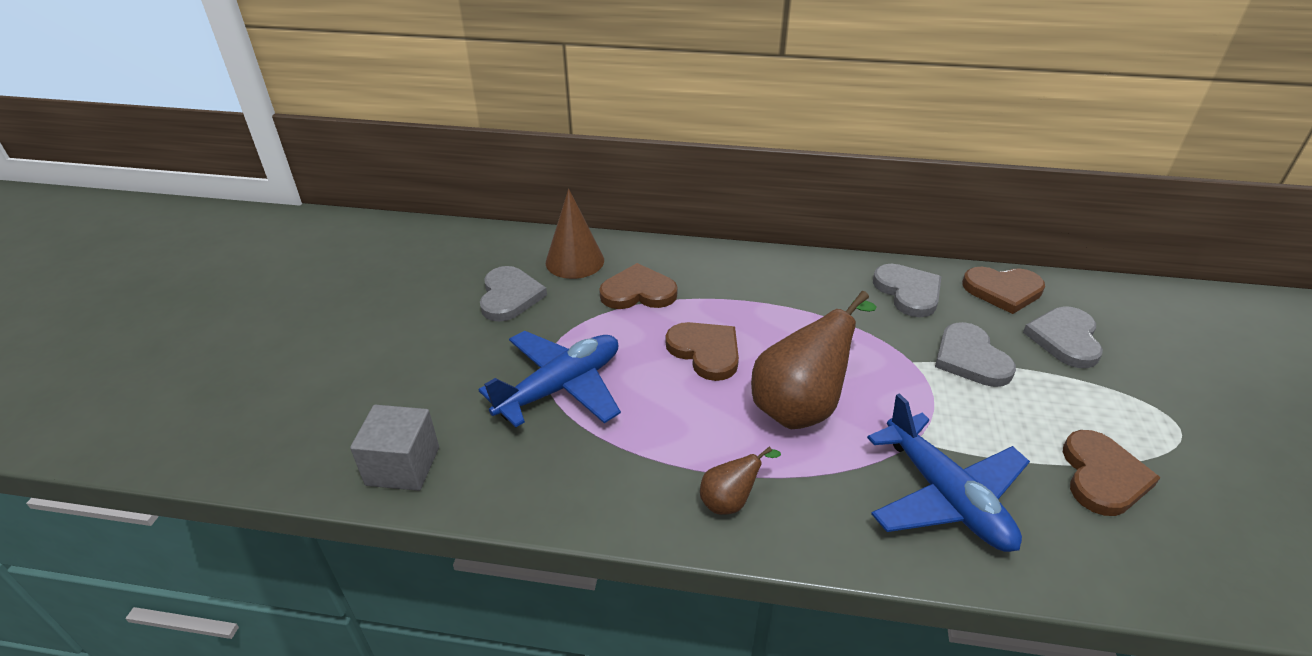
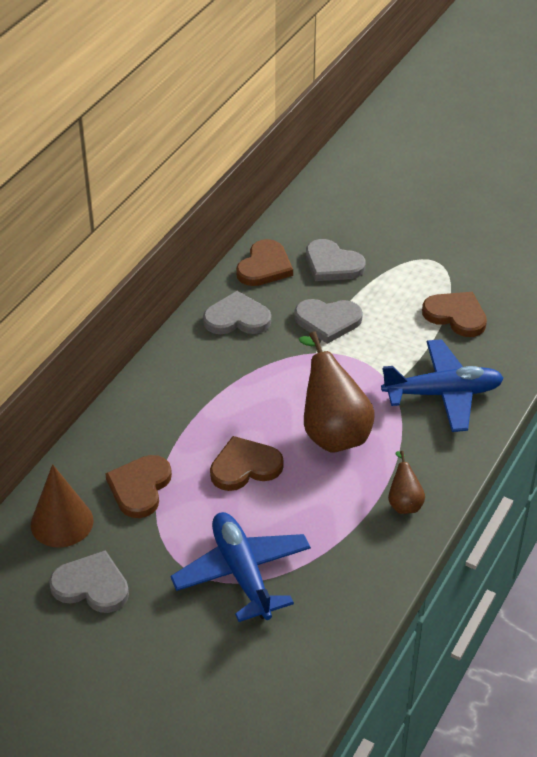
camera: 70 degrees left, 5 degrees up
grey cube [350,405,439,491] -> none

